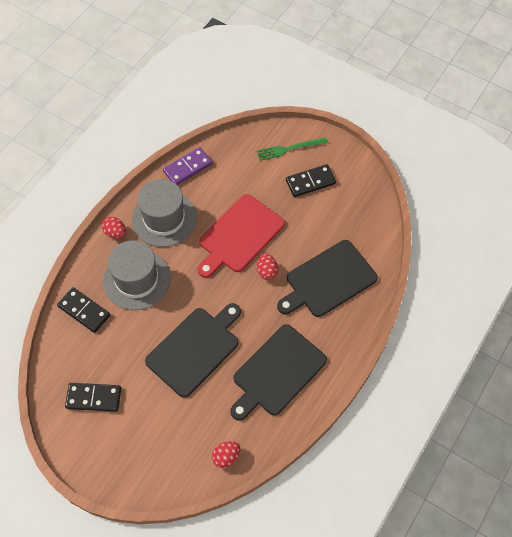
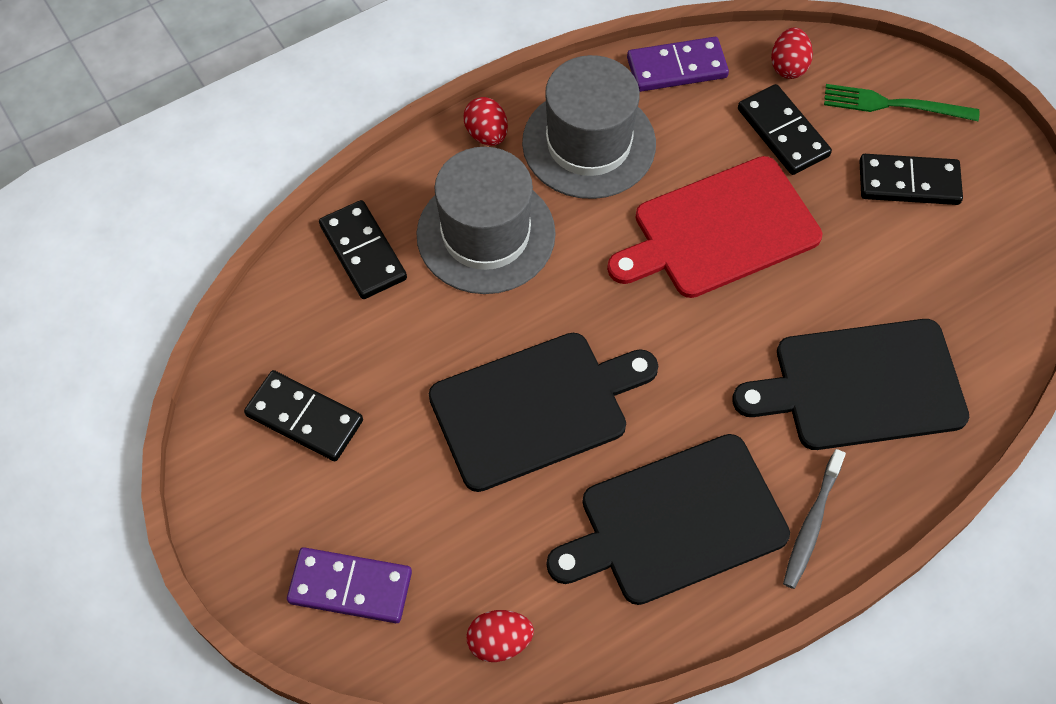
camera: 25 degrees right, 0 degrees up
red egg [257,253,278,280] -> red egg moved to [771,28,813,79]
none -> purple domino [287,547,412,623]
none -> black domino [738,84,832,175]
none -> grey toothbrush [783,449,846,589]

